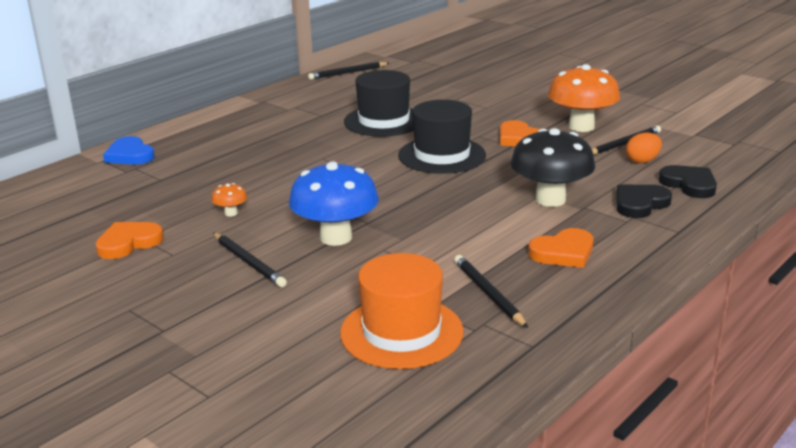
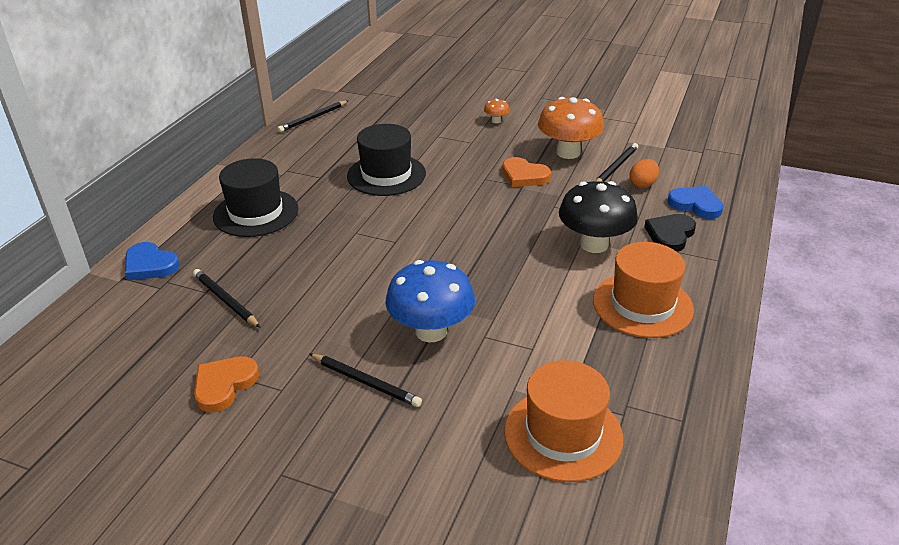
camera: 20 degrees left, 10 degrees up
orange mushroom [211,183,247,217] -> orange mushroom moved to [484,99,510,123]
black hat [398,100,486,174] -> black hat moved to [213,158,299,237]
black pencil [454,255,528,328] -> black pencil moved to [193,269,261,328]
orange heart [528,228,593,268] -> orange hat [593,242,694,338]
black heart [658,165,717,198] -> blue heart [667,186,724,219]

